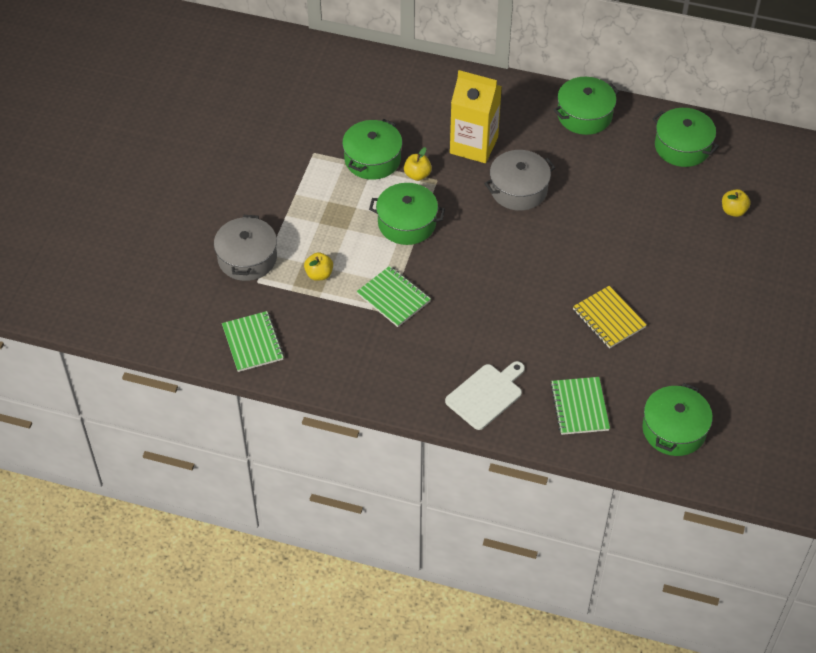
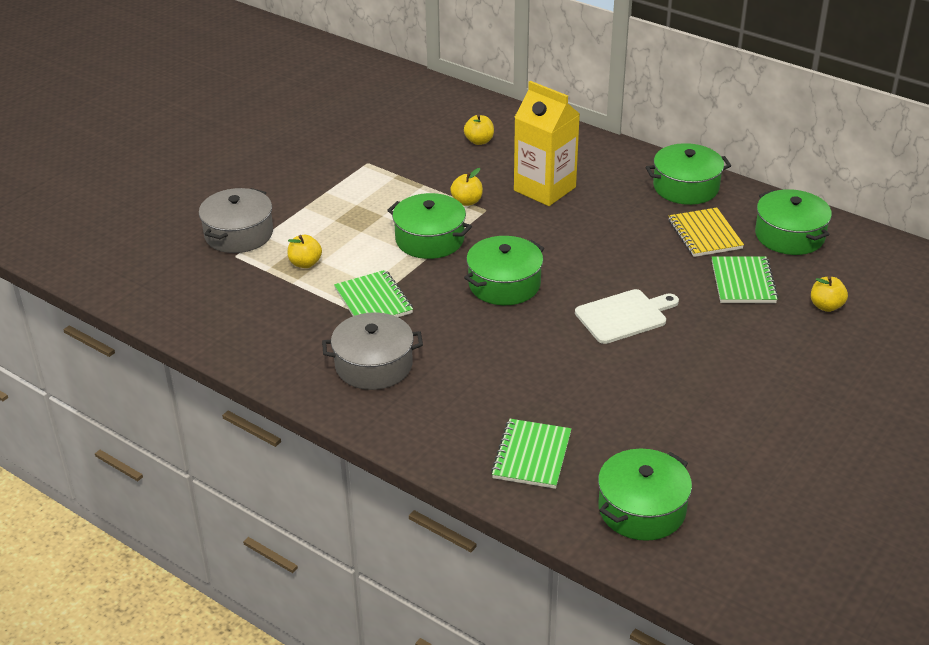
camera: 20 degrees right, 15 degrees down
green notebook [222,311,284,372] -> green notebook moved to [712,256,778,303]
green pot [342,119,402,180] -> green pot moved to [464,236,544,305]
white cutting board [445,361,525,430] -> white cutting board moved to [575,289,679,344]
grey pot [484,150,555,211] -> grey pot moved to [322,312,423,390]
yellow notebook [573,286,647,349] -> yellow notebook moved to [669,208,744,257]
none -> yellow apple [464,115,494,145]

